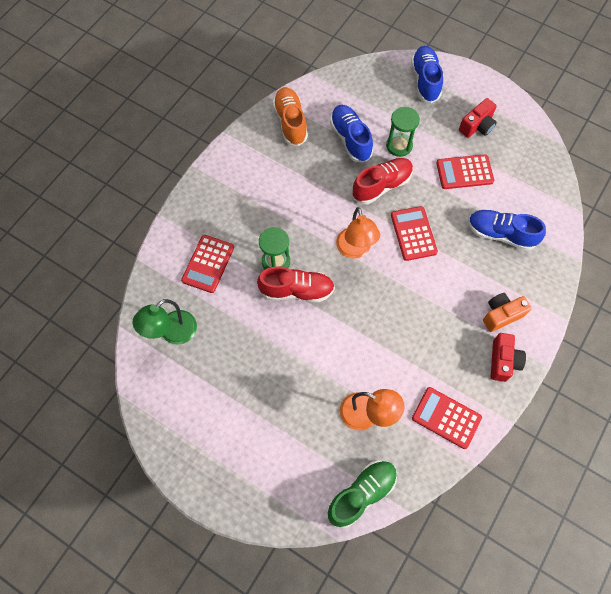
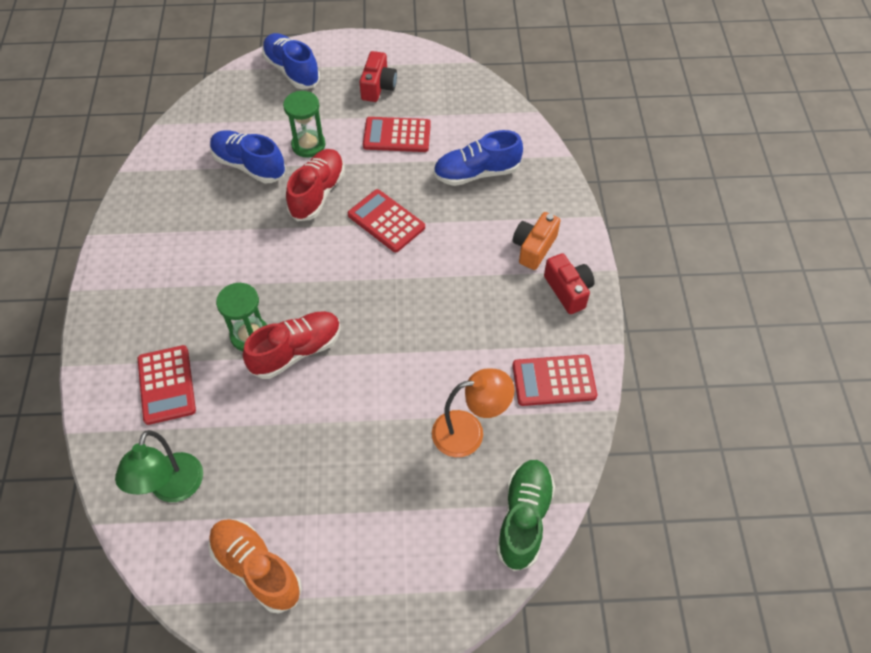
camera: 35 degrees left, 10 degrees down
orange shoe [273,87,308,146] -> orange shoe moved to [208,519,302,613]
orange lamp [336,207,380,259] -> none
red calculator [436,154,494,189] -> red calculator turned 45 degrees clockwise [363,117,431,152]

